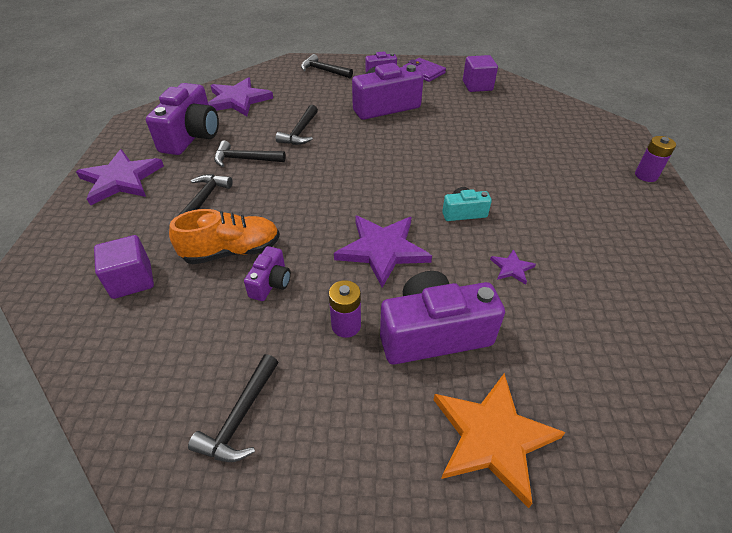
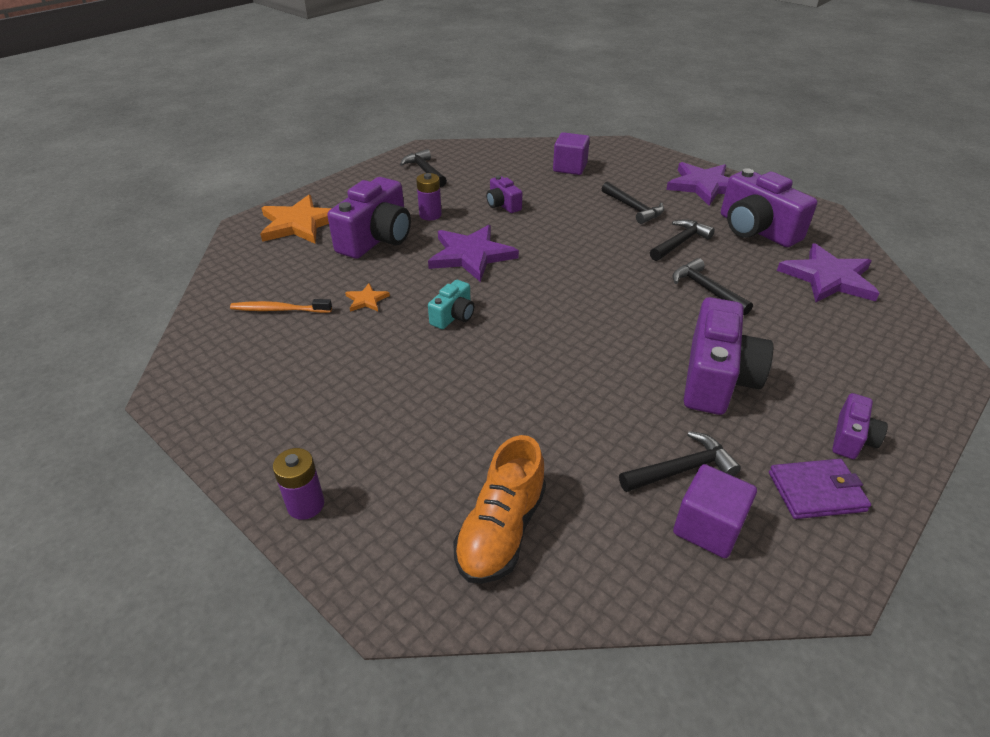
camera: 130 degrees right, 5 degrees down
orange shoe [169,209,280,264] -> orange shoe moved to [453,435,546,584]
black hammer [301,54,353,78] -> black hammer moved to [619,431,741,492]
purple star [490,249,536,285] -> orange star [345,283,390,312]
none -> orange toothbrush [230,299,332,313]

